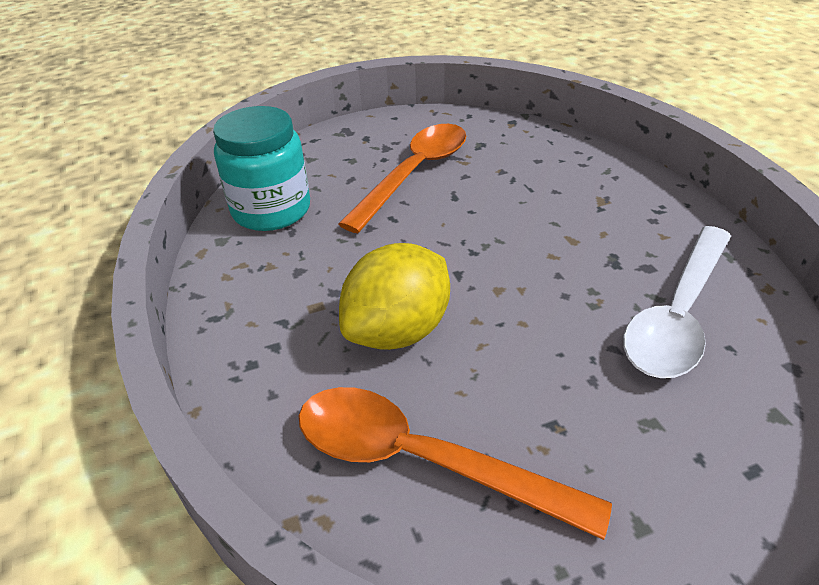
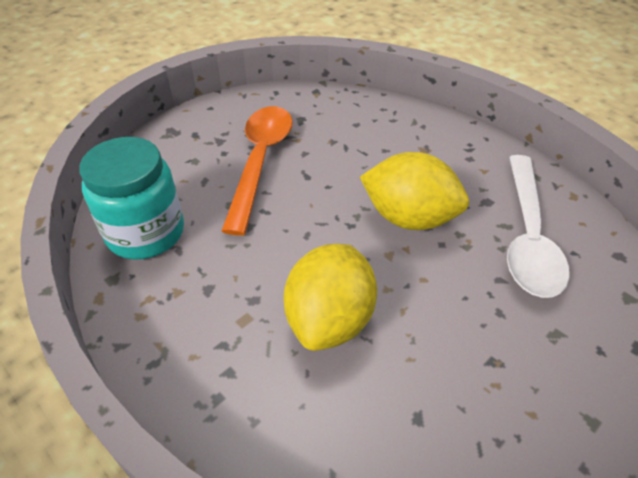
camera: 25 degrees left, 5 degrees up
orange spoon [299,387,612,540] -> none
none -> yellow lemon [360,152,469,230]

